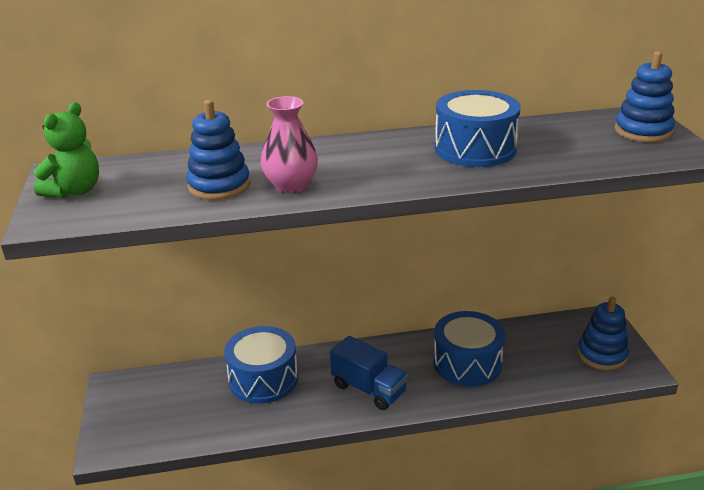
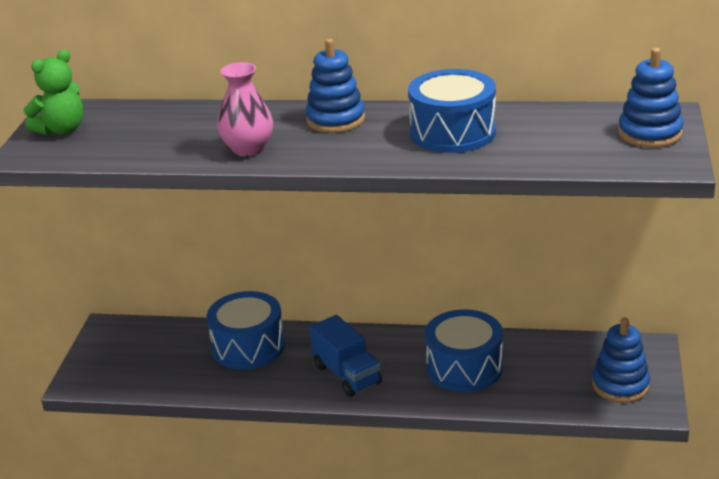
camera: 20 degrees right, 0 degrees up
blue stacking toy [186,100,250,200] -> blue stacking toy moved to [305,39,365,133]

